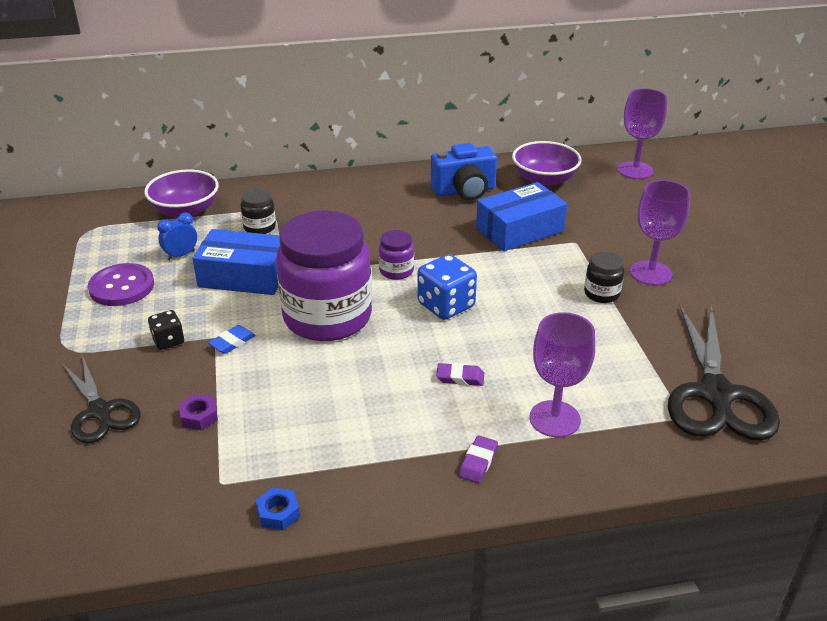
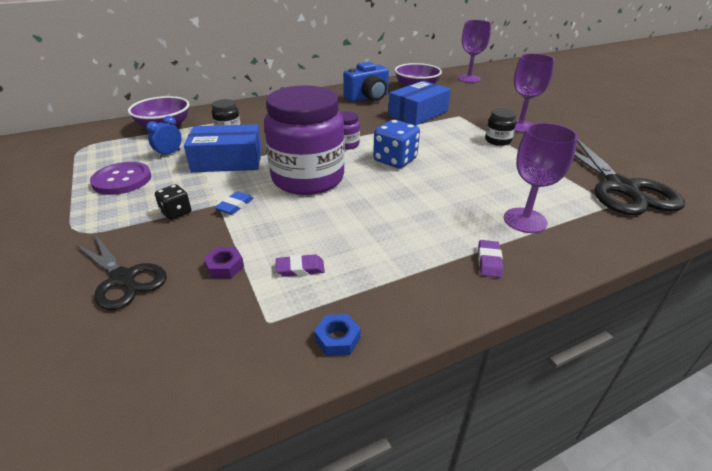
camera: 15 degrees left, 0 degrees up
purple eraser [436,363,484,386] -> purple eraser moved to [276,254,325,277]

